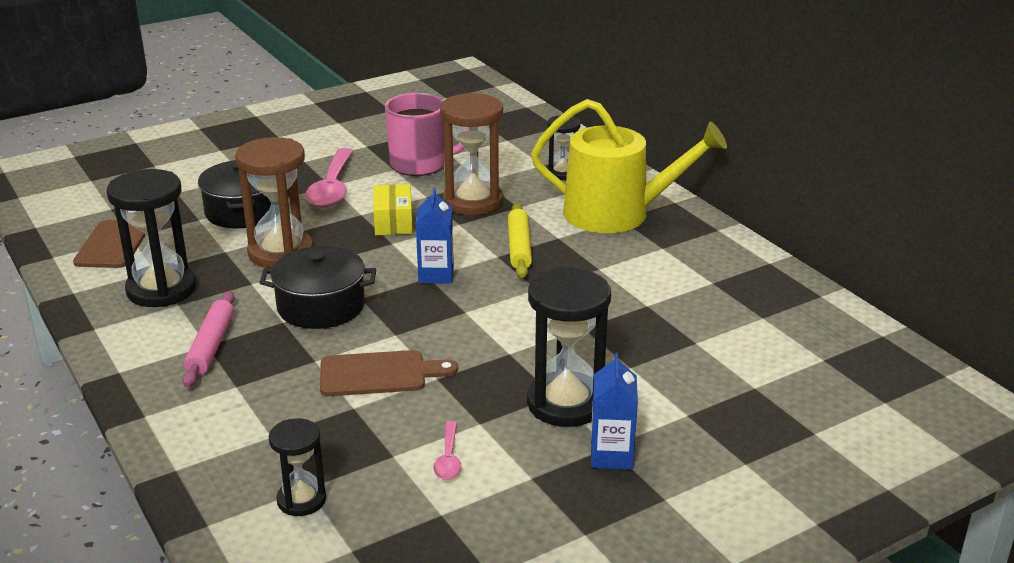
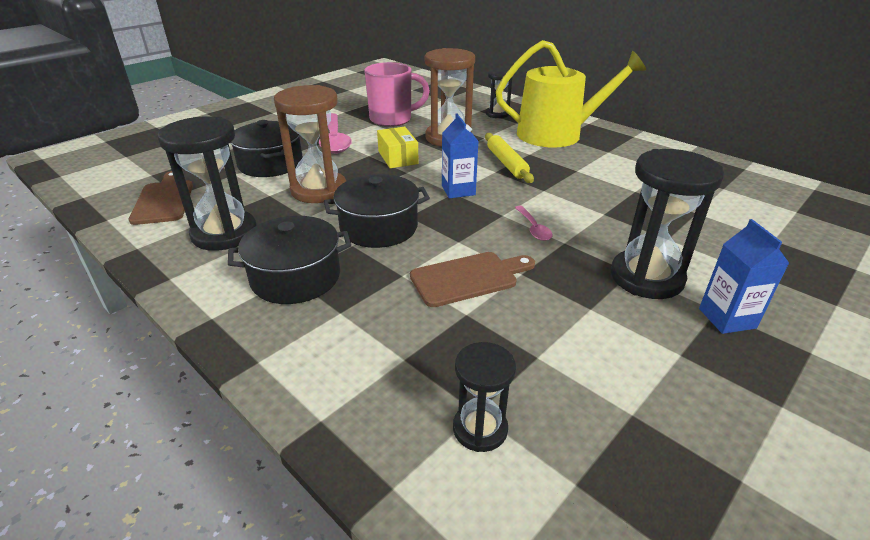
camera: 15 degrees left, 5 degrees up
pink rolling pin [182,291,235,387] -> black pot [228,216,351,304]
pink spoon [433,421,462,480] -> pink spoon moved to [515,206,553,241]

